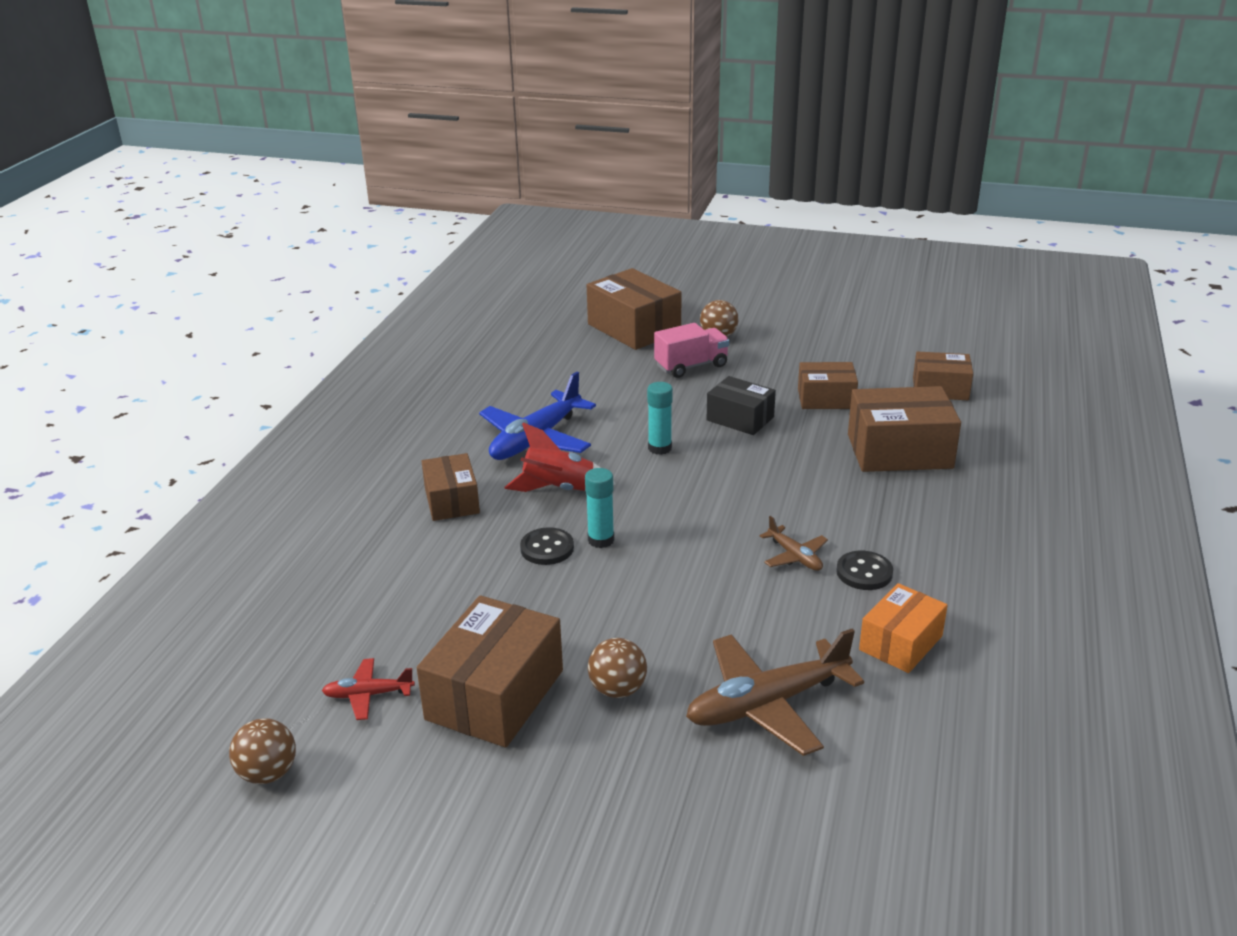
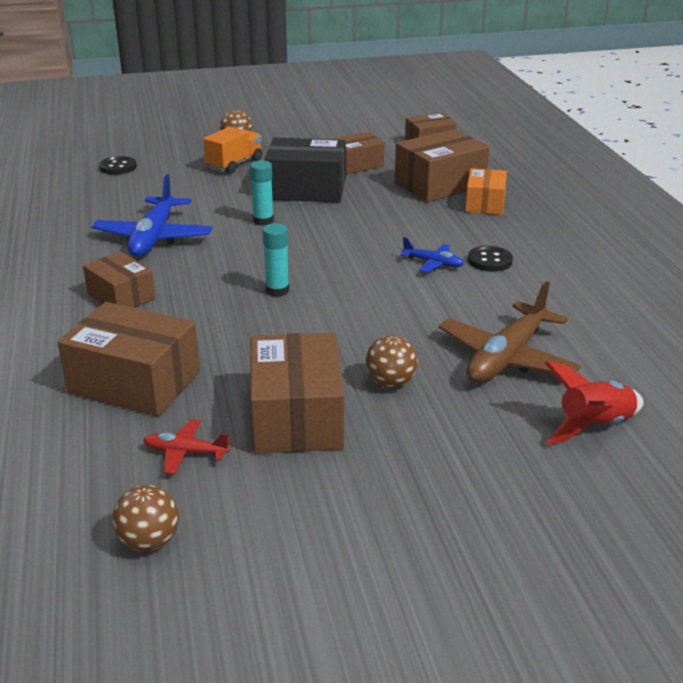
camera: 30 degrees left, 0 degrees up
red plane [322,658,415,720] -> red plane turned 45 degrees clockwise [143,419,230,474]
red rocket [505,422,616,492] -> red rocket moved to [545,361,643,445]
black button [520,527,574,565] -> black button moved to [99,156,137,175]
brown box [587,268,682,350] -> brown box moved to [58,302,200,416]
pink truck [654,323,729,378] -> orange truck [203,127,262,174]
black box [707,376,776,435] -> black box [264,137,346,202], size x1.61
brown plane [760,516,828,571] -> blue plane [400,237,464,273]
orange box [859,583,948,673] -> orange box moved to [465,168,507,215]

